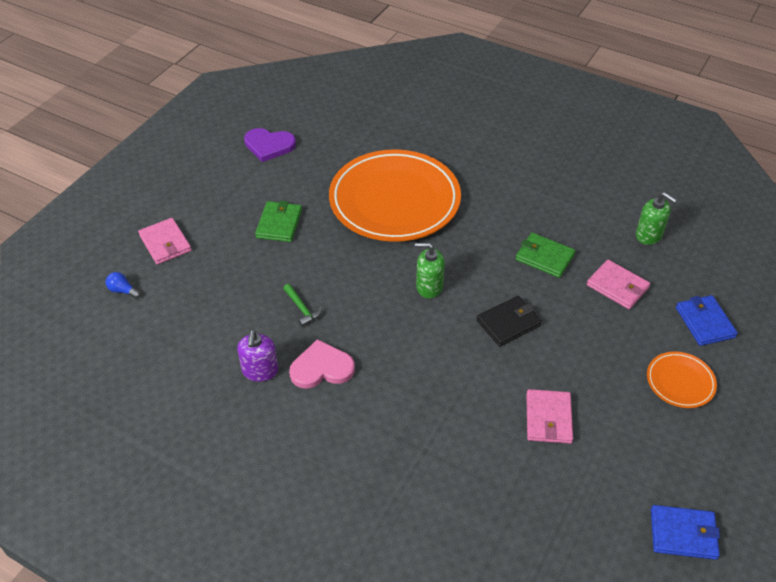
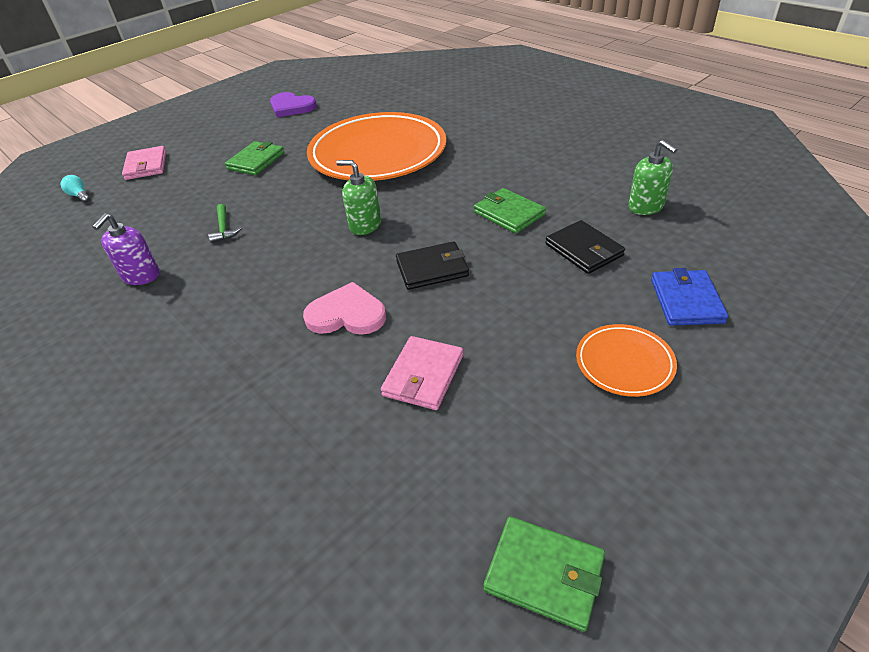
camera: 20 degrees right, 5 degrees down
blue light bulb [106,272,141,299] -> turquoise light bulb [61,175,90,203]
pink heart [289,339,355,389] -> pink heart moved to [303,282,386,335]
pink wallet [587,260,650,309] -> black wallet [545,220,625,274]
blue wallet [651,505,720,560] -> green wallet [483,516,605,632]

